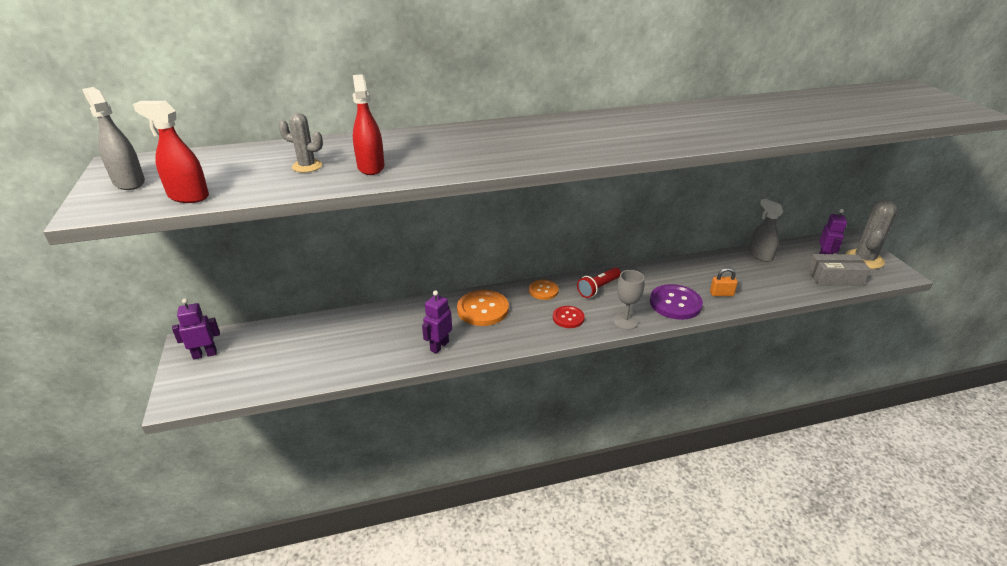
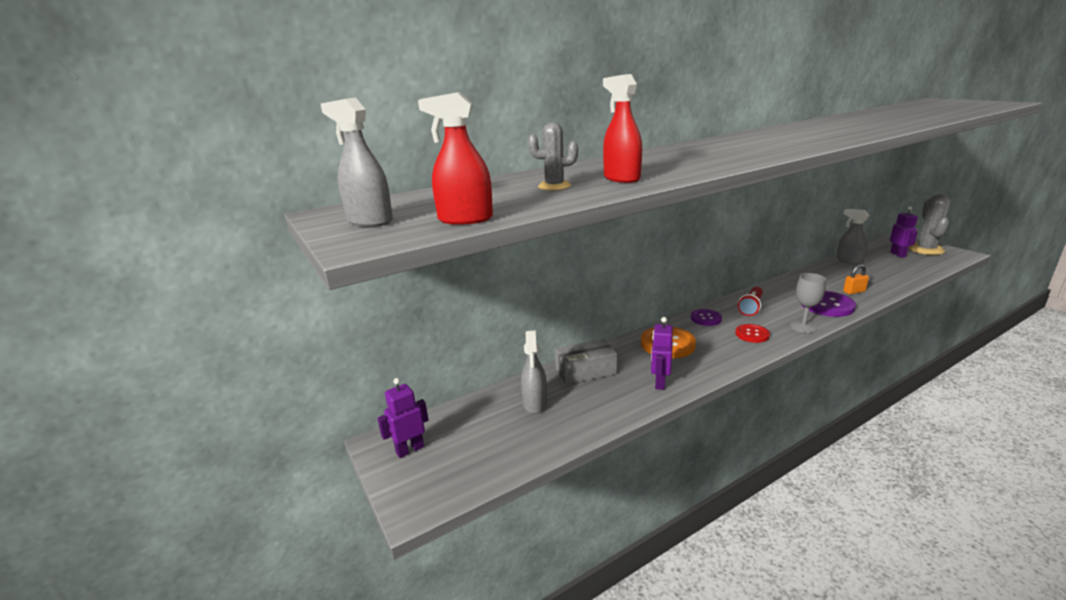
camera: 15 degrees left, 10 degrees down
orange button [529,280,559,300] -> purple button [691,309,722,326]
grey box [808,254,871,286] -> grey box moved to [555,339,617,384]
none -> grey spray bottle [521,331,547,414]

